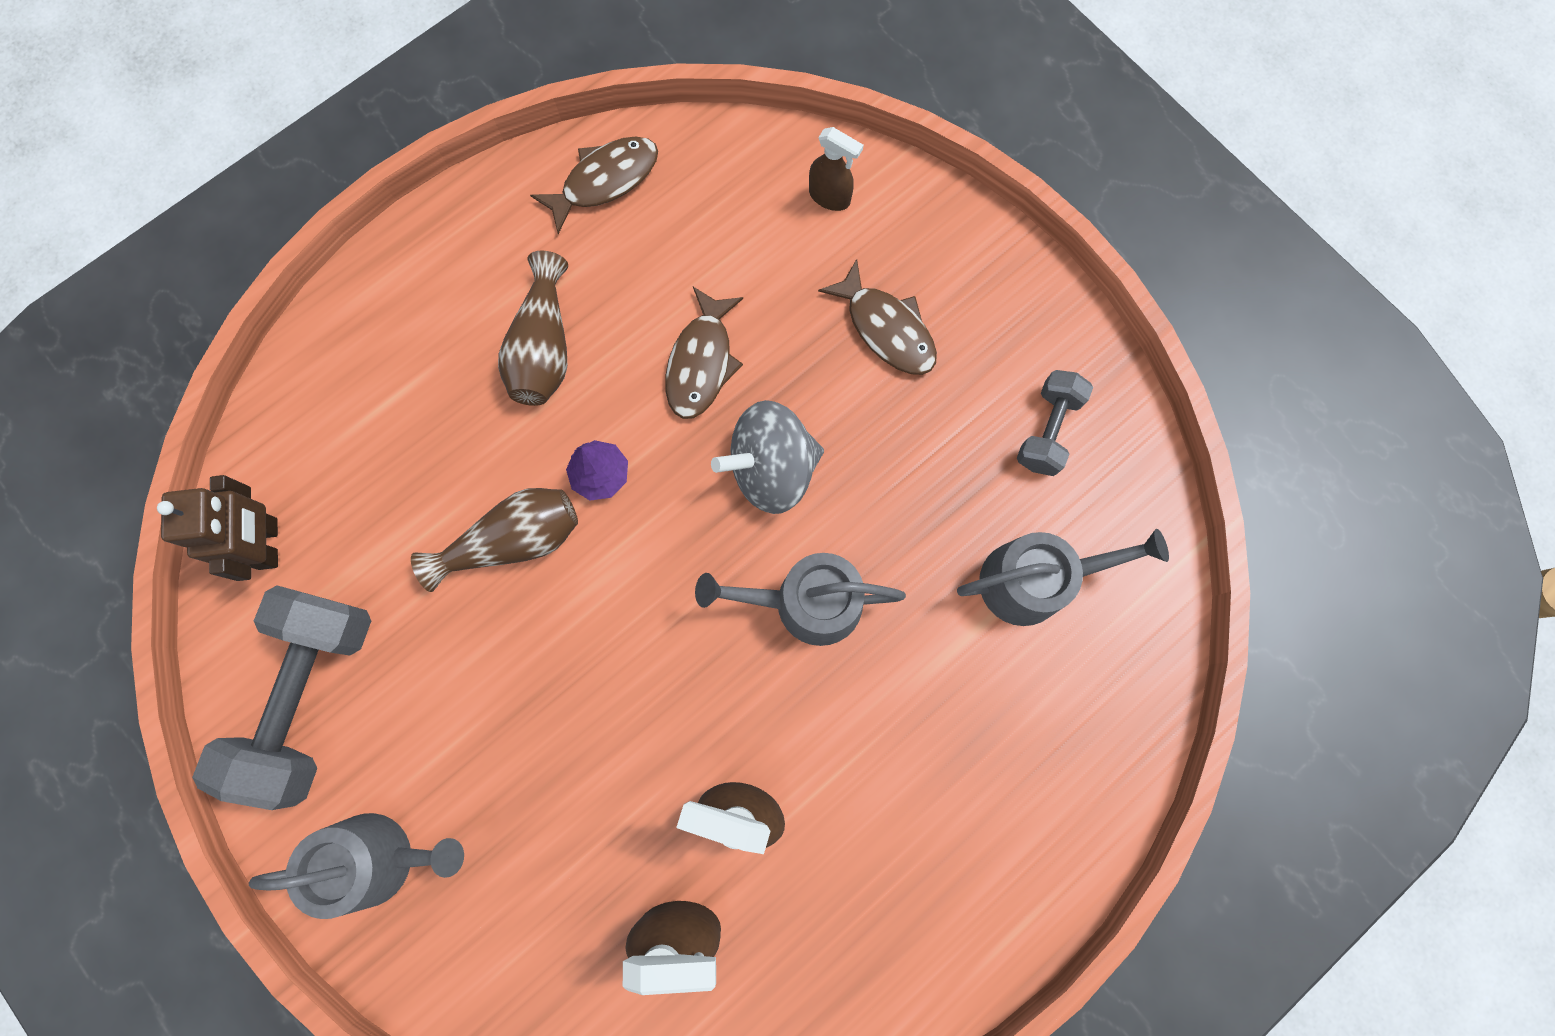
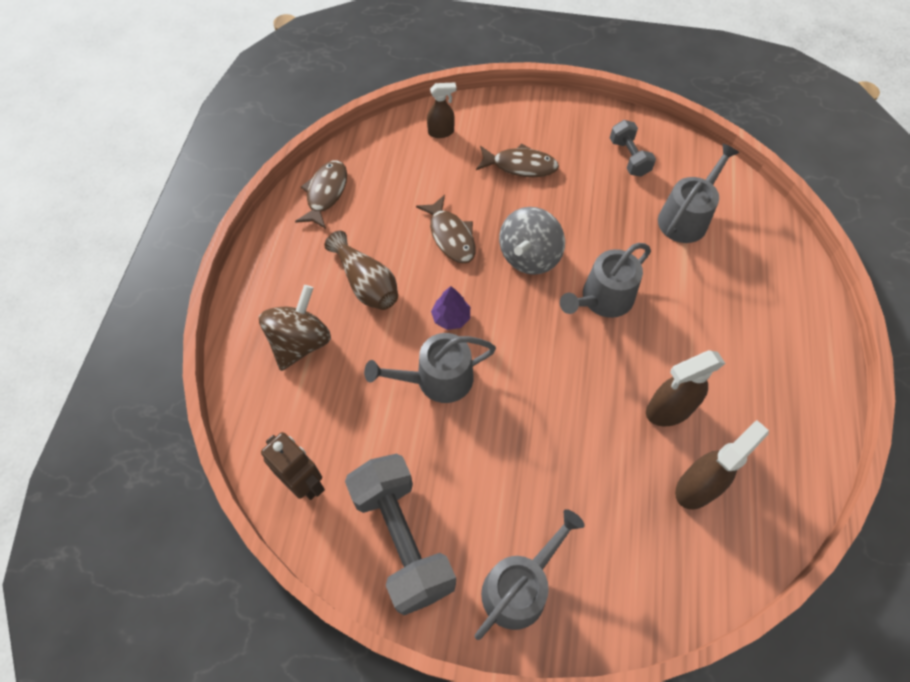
camera: 40 degrees left, 15 degrees down
brown vase [411,488,578,592] -> grey watering can [364,333,496,403]
none -> brown spinning top [259,285,331,371]

